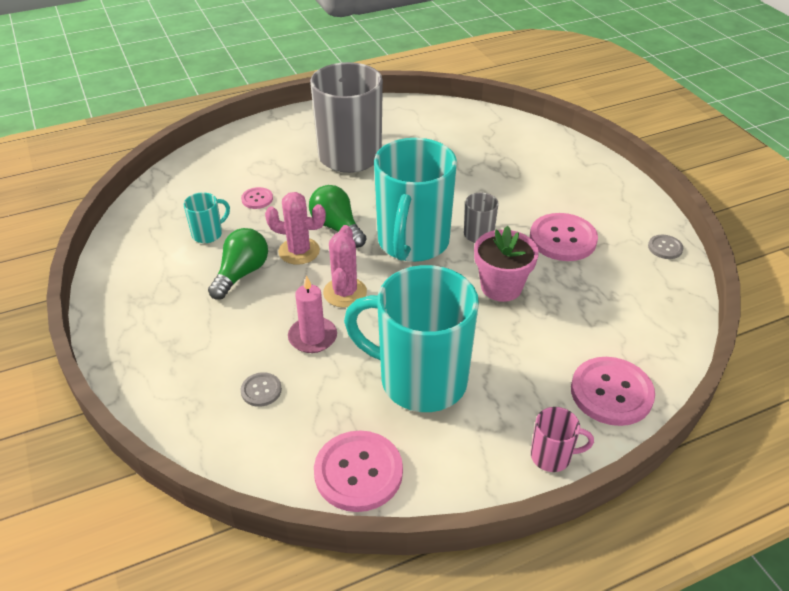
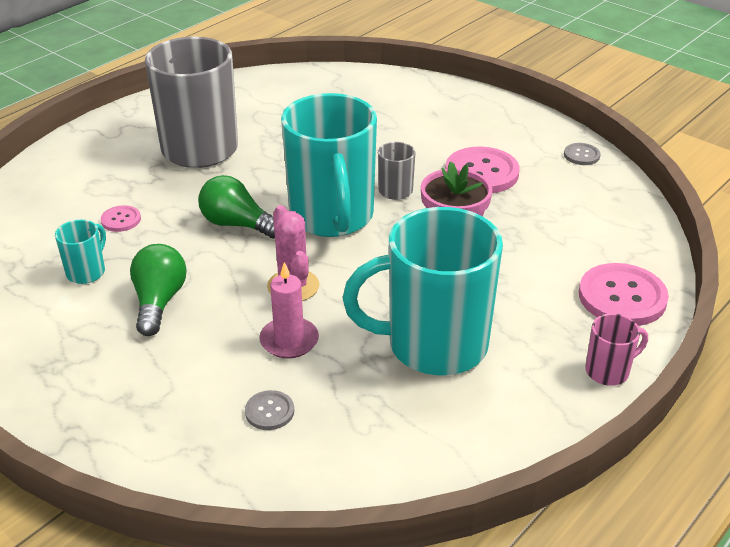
camera: 25 degrees left, 5 degrees down
pink cactus [265,192,326,265] -> none
pink button [314,431,403,512] -> none

